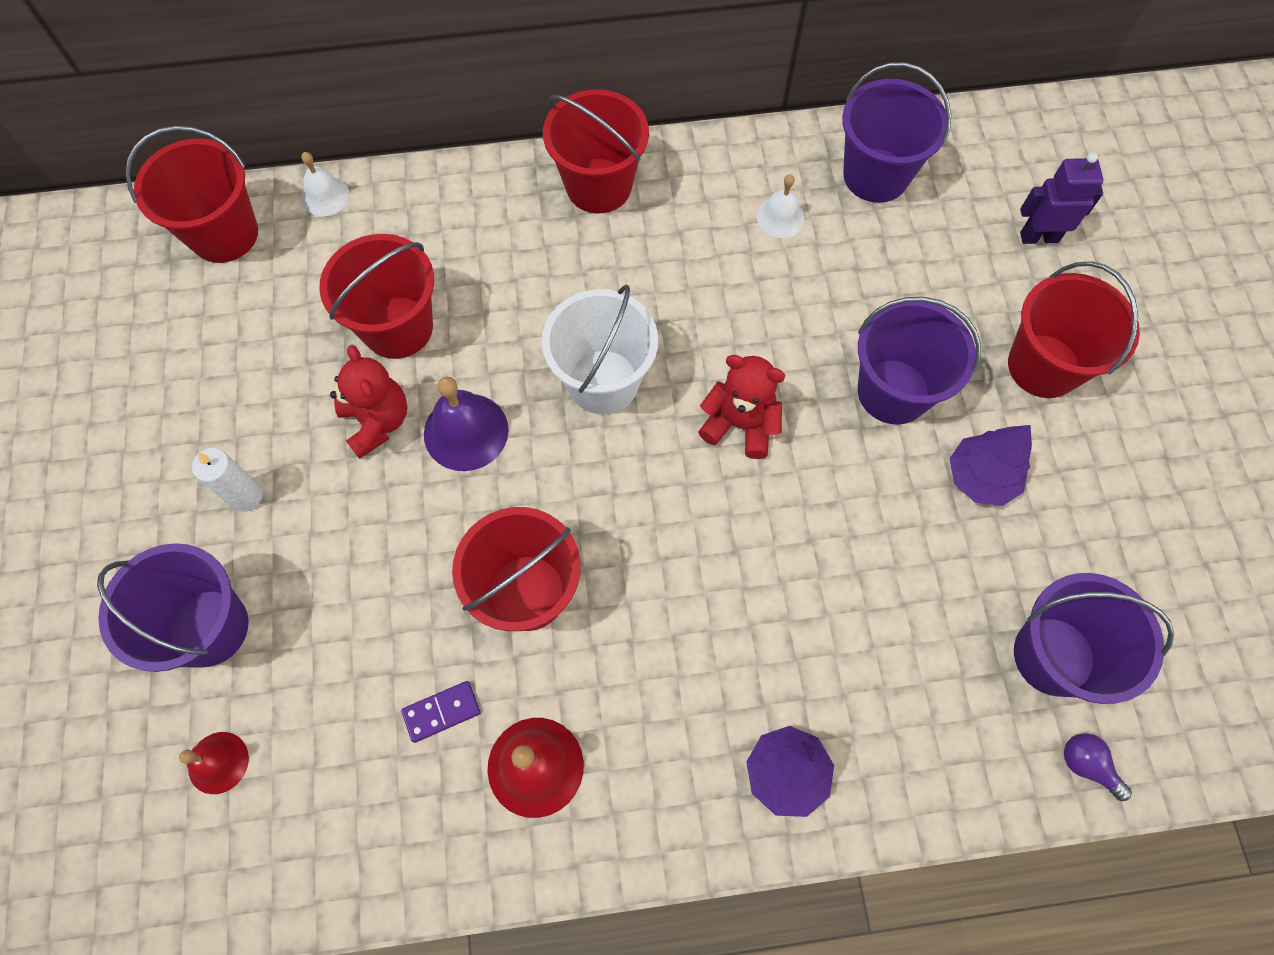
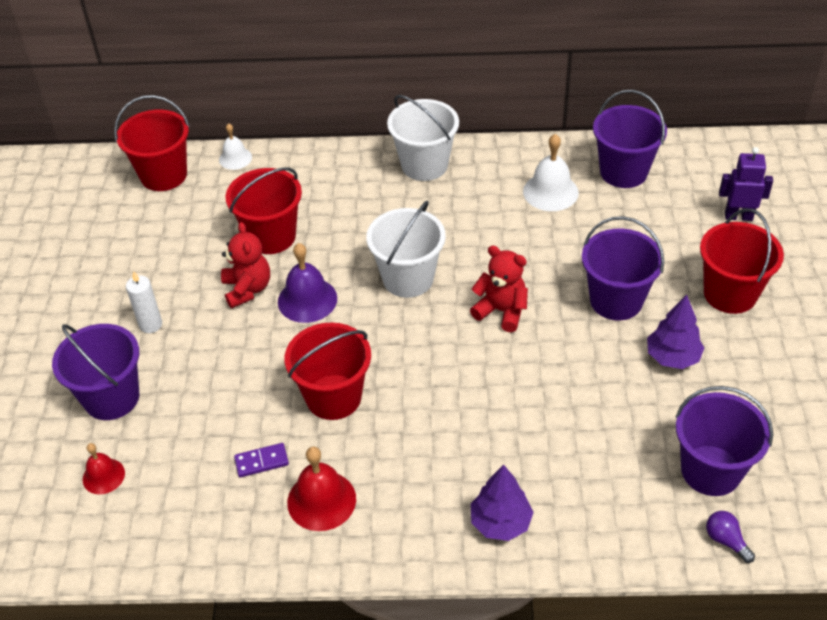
camera: 10 degrees right, 20 degrees down
red bucket [543,89,649,213] -> white bucket [387,95,459,181]
white bell [757,174,805,238] -> white bell [523,134,579,211], size x1.60

